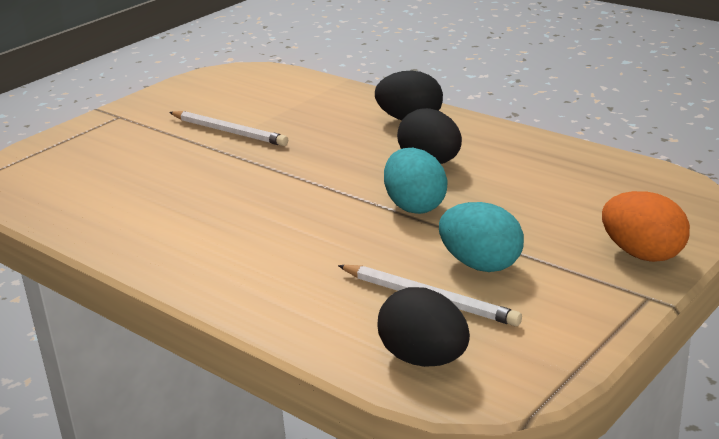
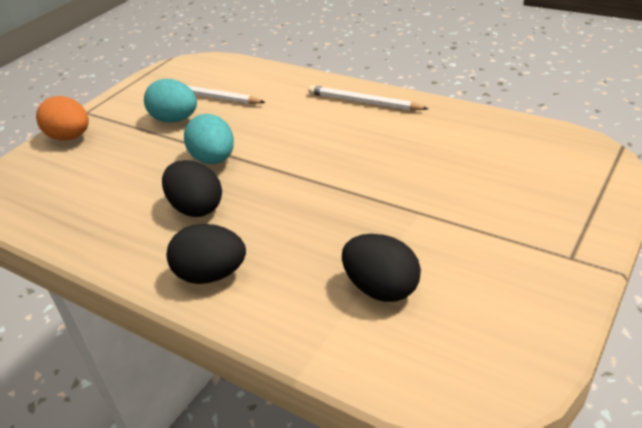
camera: 175 degrees right, 10 degrees up
white pencil [169,111,288,146] -> white pencil moved to [308,85,429,111]
black egg [378,287,470,367] -> black egg moved to [342,234,421,302]

